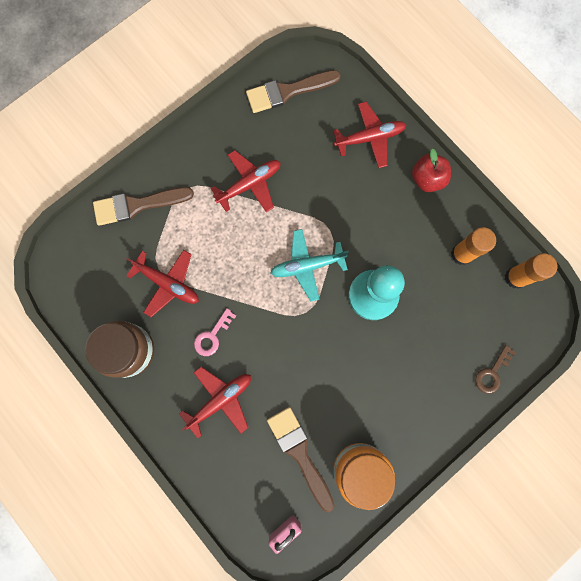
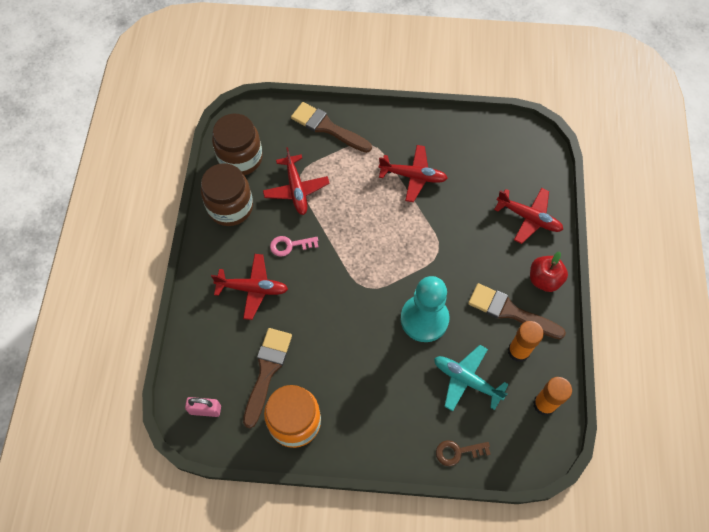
camera: 45 degrees right, 15 degrees down
brown brush [246,70,341,113] -> brown brush moved to [468,283,566,339]
turquoise plane [271,229,349,302] -> turquoise plane moved to [434,345,509,411]
none -> brown jar [212,114,263,175]

